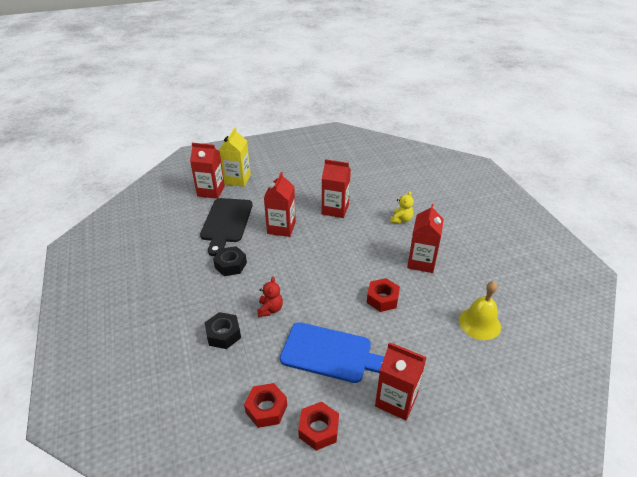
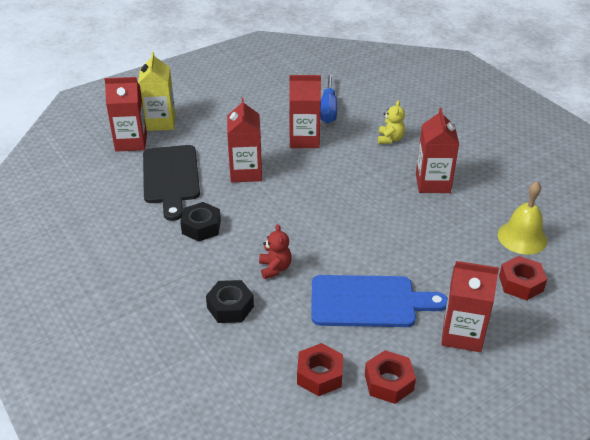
camera: 15 degrees left, 0 degrees up
red nut [367,278,400,312] -> red nut moved to [499,256,547,300]
none -> blue screwdriver [320,74,337,123]

